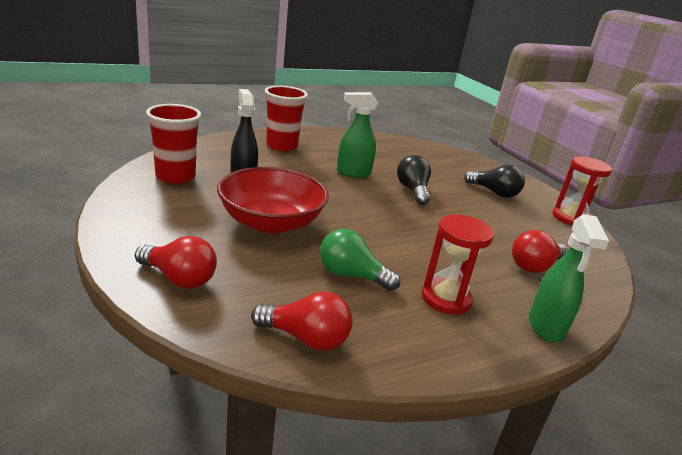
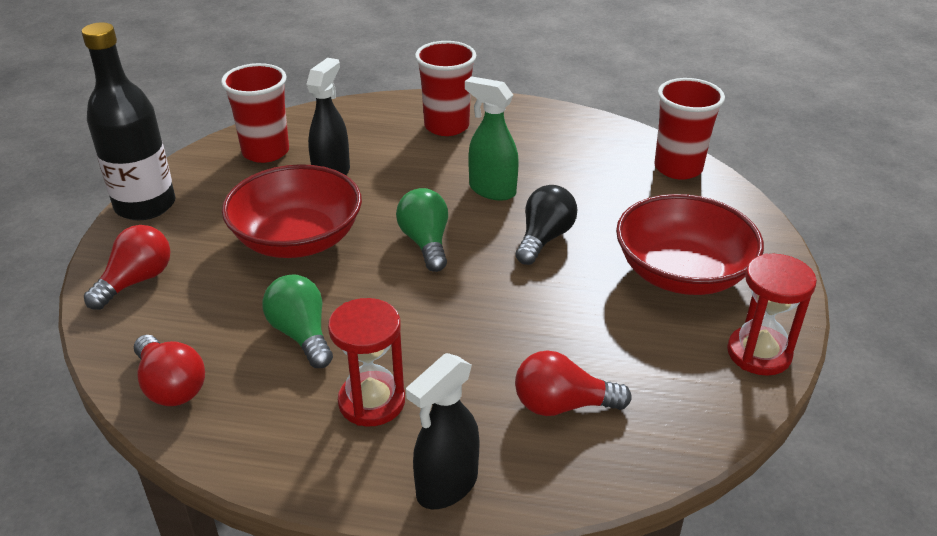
camera: 40 degrees right, 10 degrees up
red light bulb [135,236,217,289] -> red light bulb turned 120 degrees counterclockwise [84,225,171,310]
black light bulb [464,164,525,198] -> red bowl [616,194,764,295]
green spray bottle [529,214,609,343] -> black spray bottle [406,353,480,509]
none -> black bottle [82,22,175,220]
none -> green light bulb [396,188,448,272]
none -> red cup [654,78,725,180]

